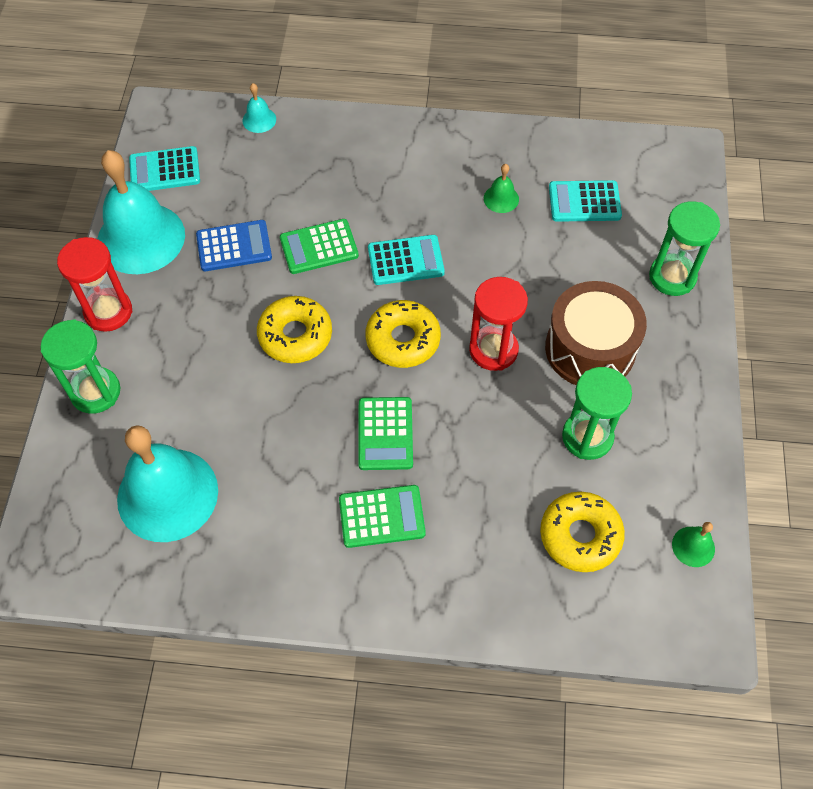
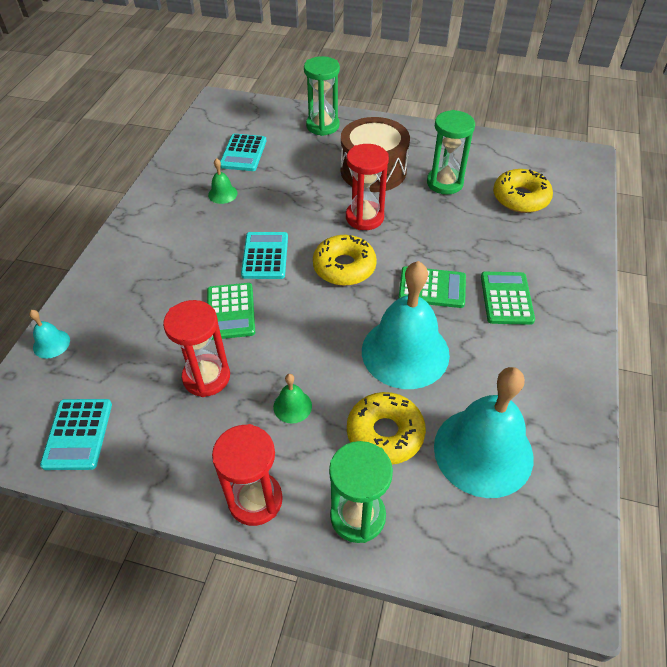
camera: 80 degrees left, 10 degrees down
turquoise bell [97,150,185,274] -> turquoise bell moved to [362,261,450,389]
blue calculator [196,220,272,271] -> red hourglass [163,300,230,397]
yellow donut [257,296,332,363] -> yellow donut moved to [347,392,426,465]
green bell [672,522,715,567] -> green bell moved to [273,374,312,424]

